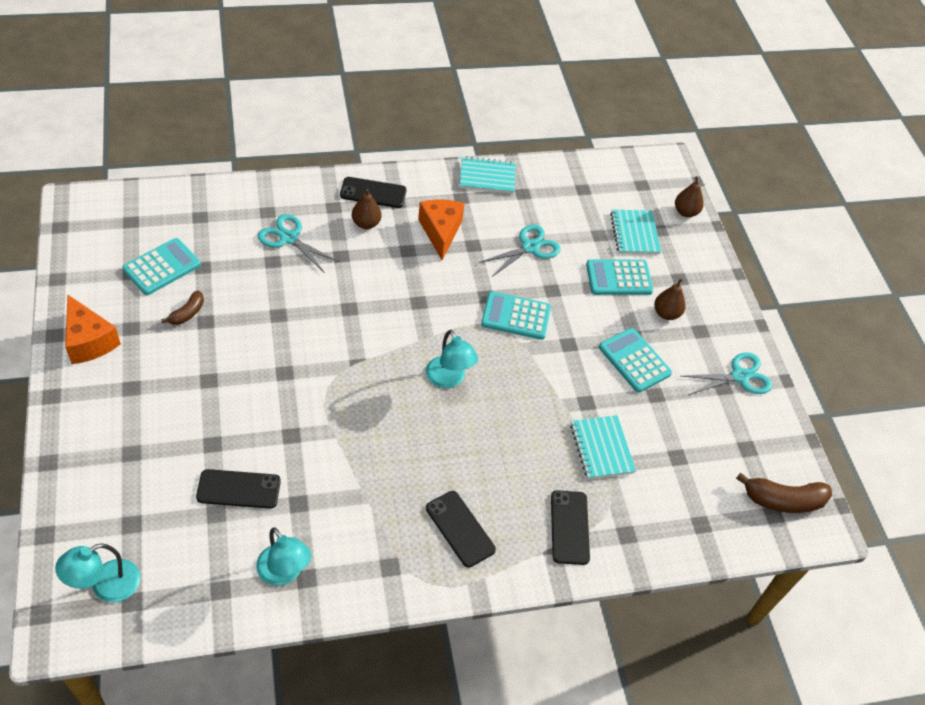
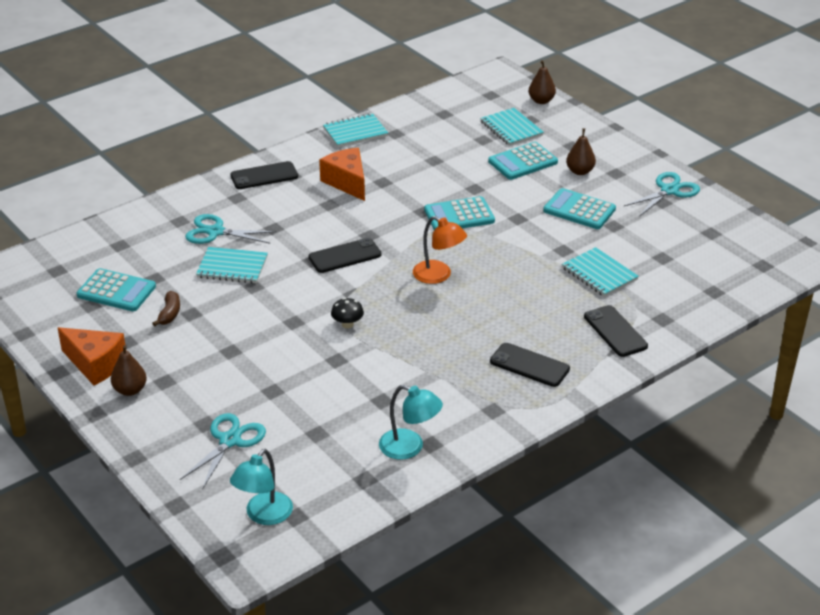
camera: 20 degrees left, 15 degrees down
turquoise calculator [122,238,201,295] -> turquoise calculator turned 90 degrees clockwise [76,268,156,311]
black phone [196,469,281,509] -> black phone moved to [308,238,382,273]
brown pear [352,189,381,229] -> brown pear moved to [111,345,147,396]
turquoise lamp [426,330,478,388] -> orange lamp [413,216,467,284]
turquoise scissors [479,224,561,277] -> turquoise scissors moved to [180,413,266,490]
brown banana [736,473,832,513] -> none
none -> turquoise notebook [196,247,268,283]
none -> black mushroom [331,298,364,328]

